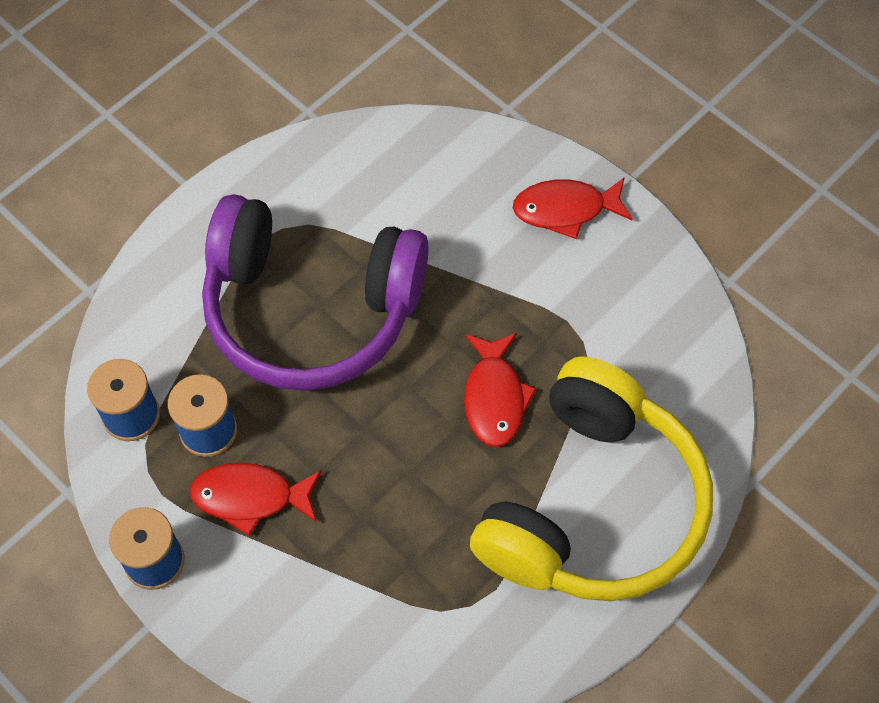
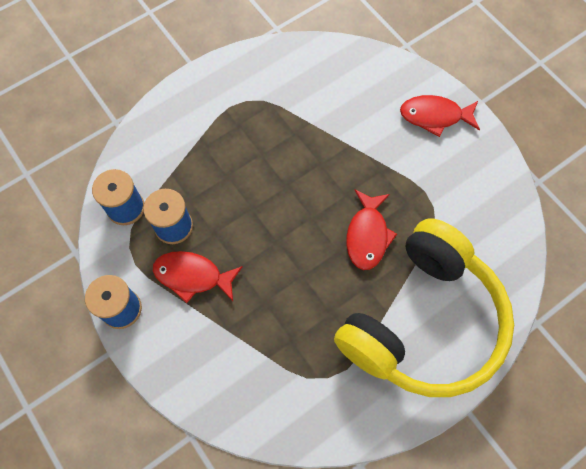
camera: 10 degrees right, 5 degrees up
purple headphones [202,194,429,391] -> none

